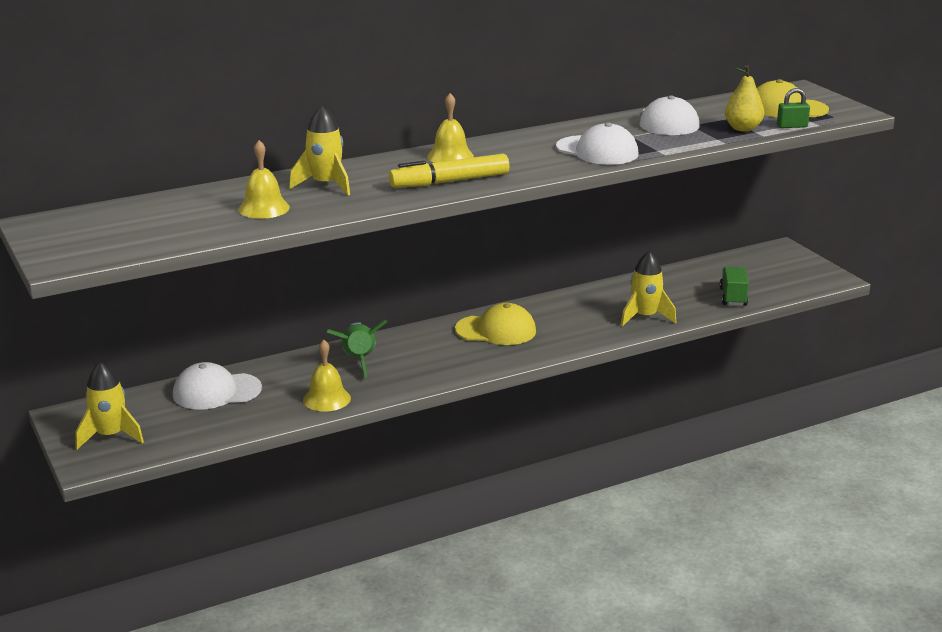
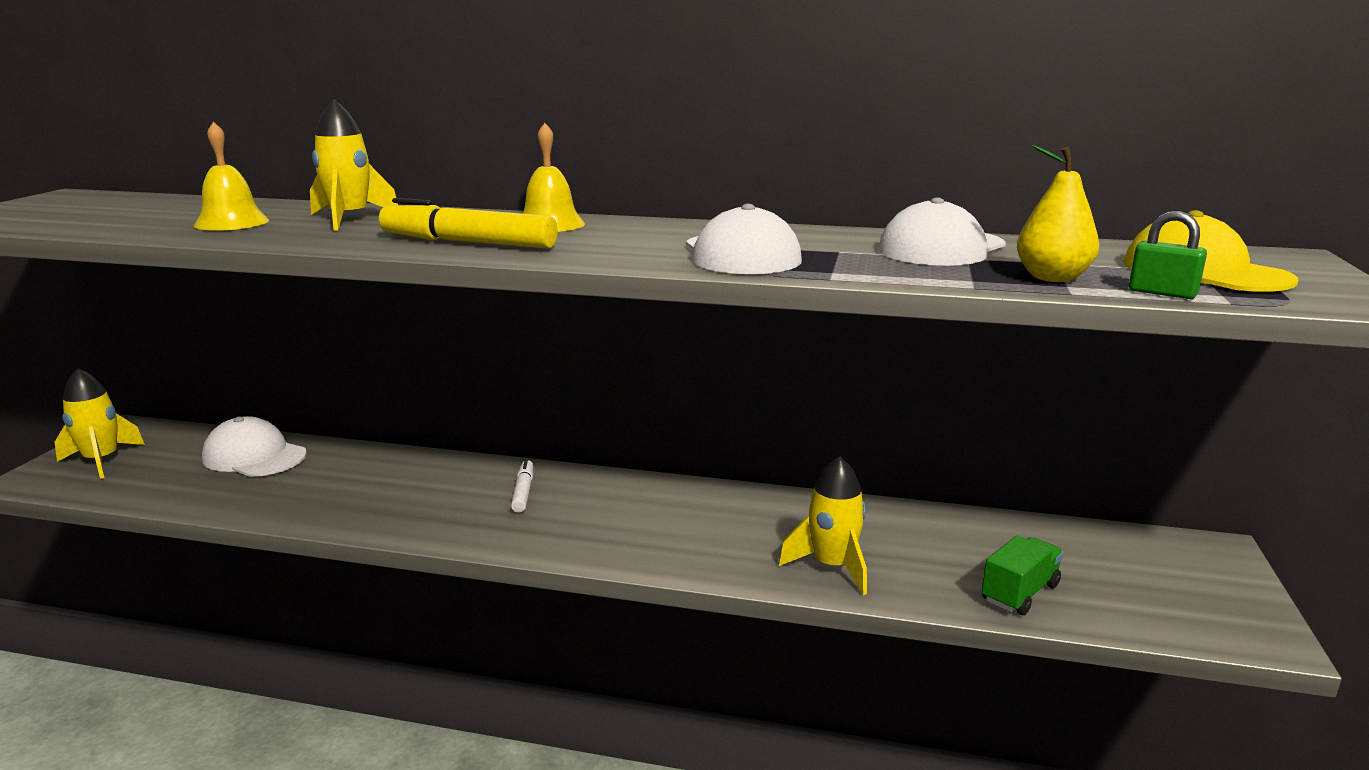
camera: 40 degrees right, 5 degrees down
yellow bell [303,339,351,412] -> none
green rocket [327,320,388,377] -> none
yellow cap [455,303,536,345] -> none
none -> white marker [511,459,533,513]

